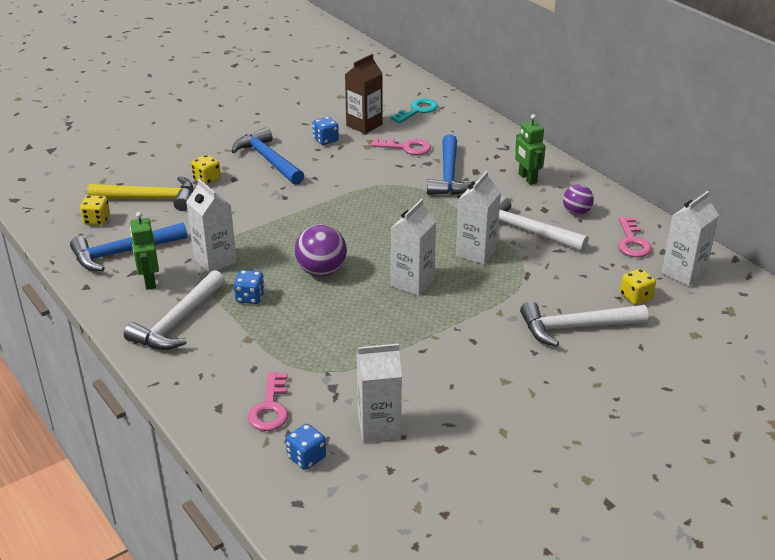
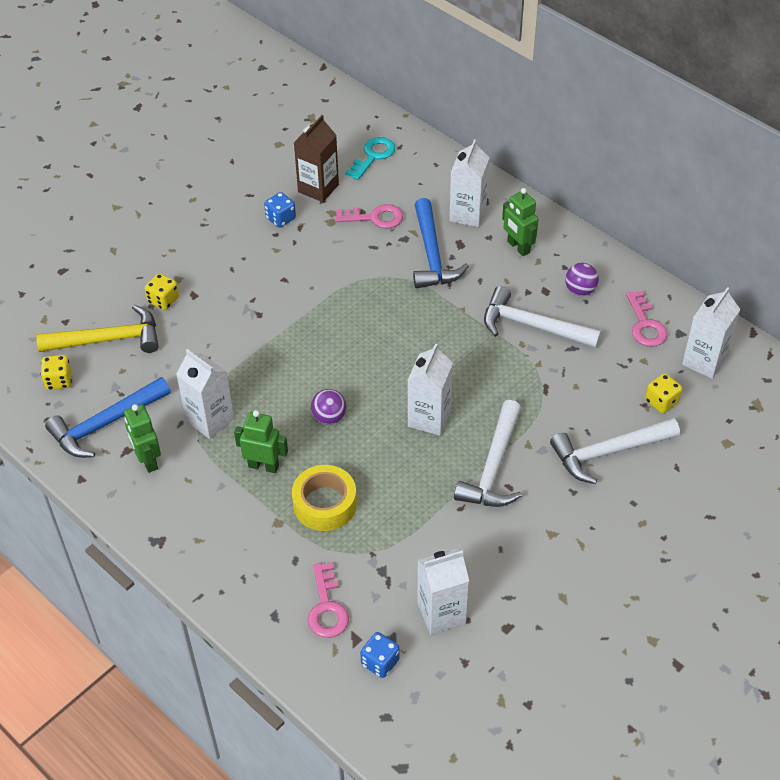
camera: 10 degrees left, 15 degrees up
white hammer [124,270,225,350] -> white hammer moved to [454,400,522,507]
blue hammer [231,127,304,185] -> none
blue dice [234,270,265,304] -> green robot [234,410,288,473]
purple ball [295,224,347,276] -> purple ball [311,389,346,425], size x0.63
white carton [456,171,501,264] -> white carton moved to [449,139,490,227]
none -> yellow tape [292,465,357,531]

